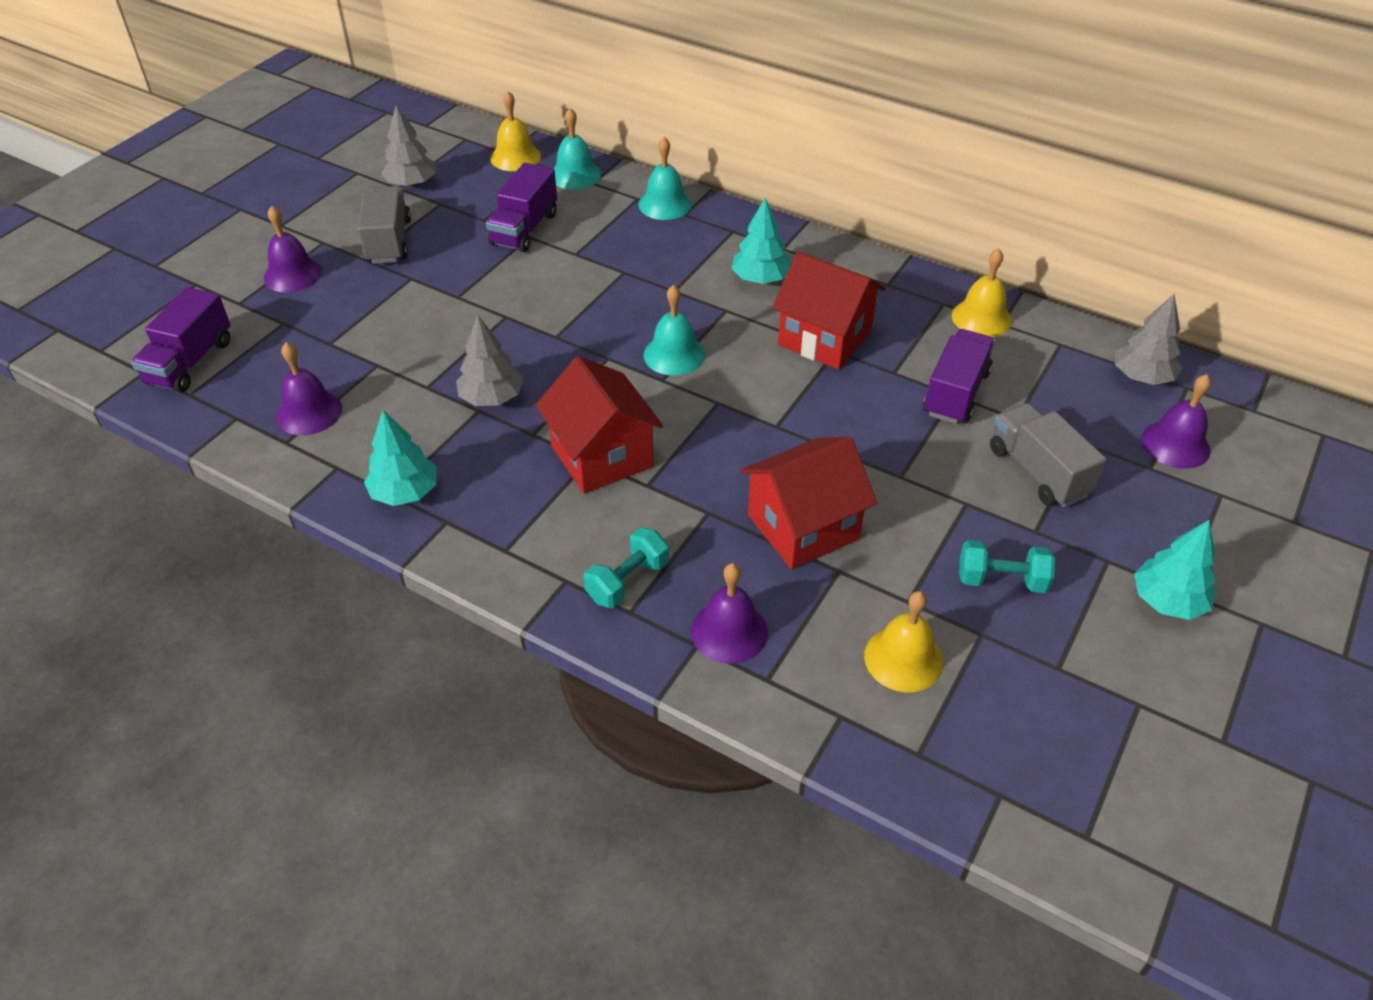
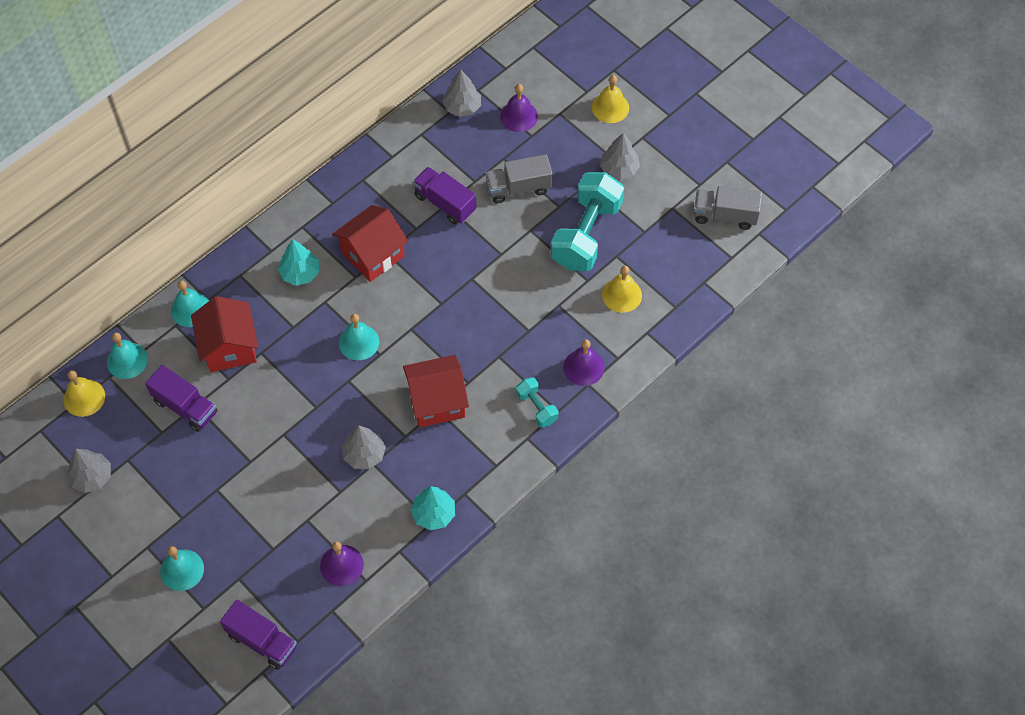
camera: 75 degrees left, 15 degrees up
purple bell [264,206,322,293] -> turquoise bell [160,546,204,591]
grey truck [358,186,411,264] -> grey truck moved to [694,186,762,230]
red house [740,436,877,569] -> red house moved to [191,296,258,372]
yellow bell [952,248,1012,337] -> yellow bell moved to [592,75,629,123]
turquoise dumbbell [959,540,1055,593] -> turquoise dumbbell [551,172,624,271], size x2.08
turquoise tree [1134,520,1216,620] -> grey tree [600,133,640,180]

